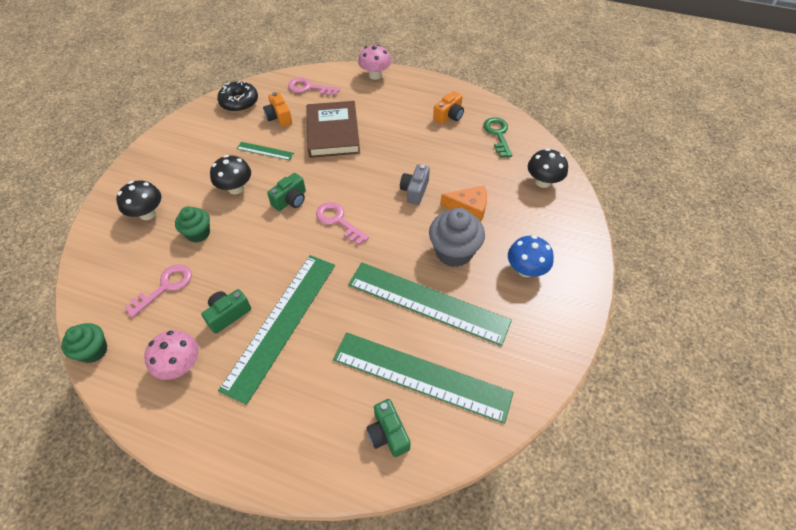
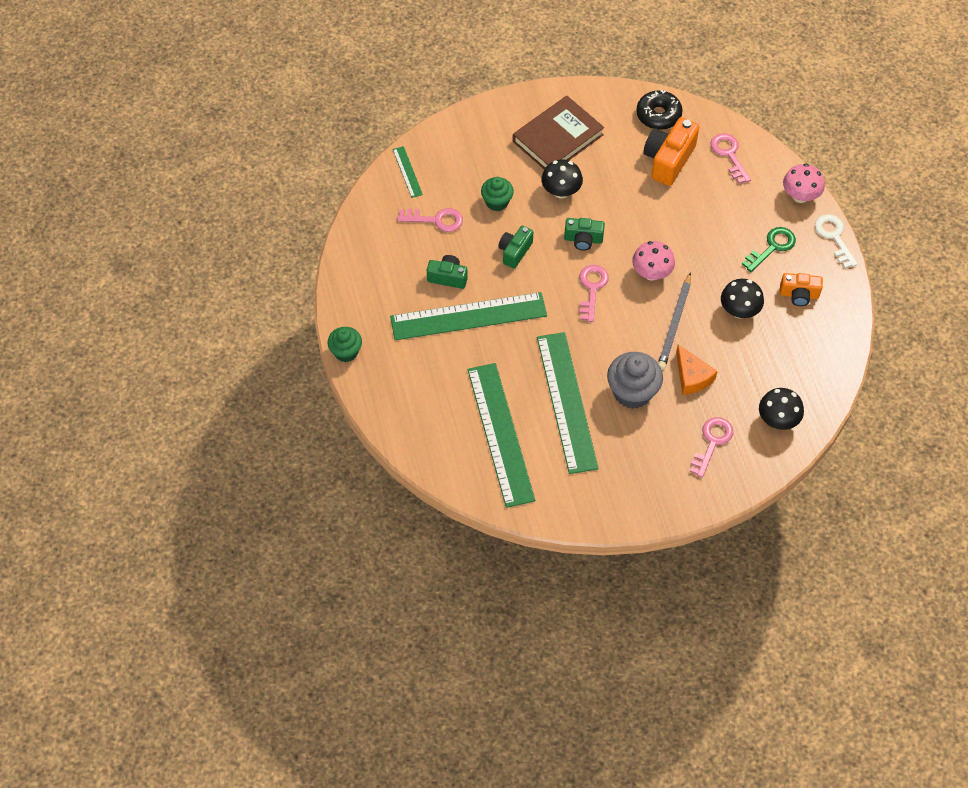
camera: 55 degrees right, 5 degrees up
green cupcake [61,323,108,363] -> green cupcake moved to [327,327,362,362]
black mushroom [116,180,161,220] -> black mushroom moved to [721,279,764,318]
pink mushroom [144,330,199,380] -> pink mushroom moved to [632,241,675,281]
green ruler [237,142,294,160] -> green ruler moved to [393,146,423,198]
orange camera [263,92,292,127] -> orange camera [643,117,699,186], size x1.65
brown book [306,101,360,158] -> brown book moved to [513,96,604,170]
green camera [366,399,411,457] -> green camera moved to [499,226,533,269]
grey camera [400,165,430,205] -> grey pencil [658,272,691,370]
green key [483,117,512,157] -> green key moved to [742,227,796,272]
blue mushroom [508,235,554,277] -> none
none -> pink key [690,417,733,478]
none -> white key [815,214,857,268]

